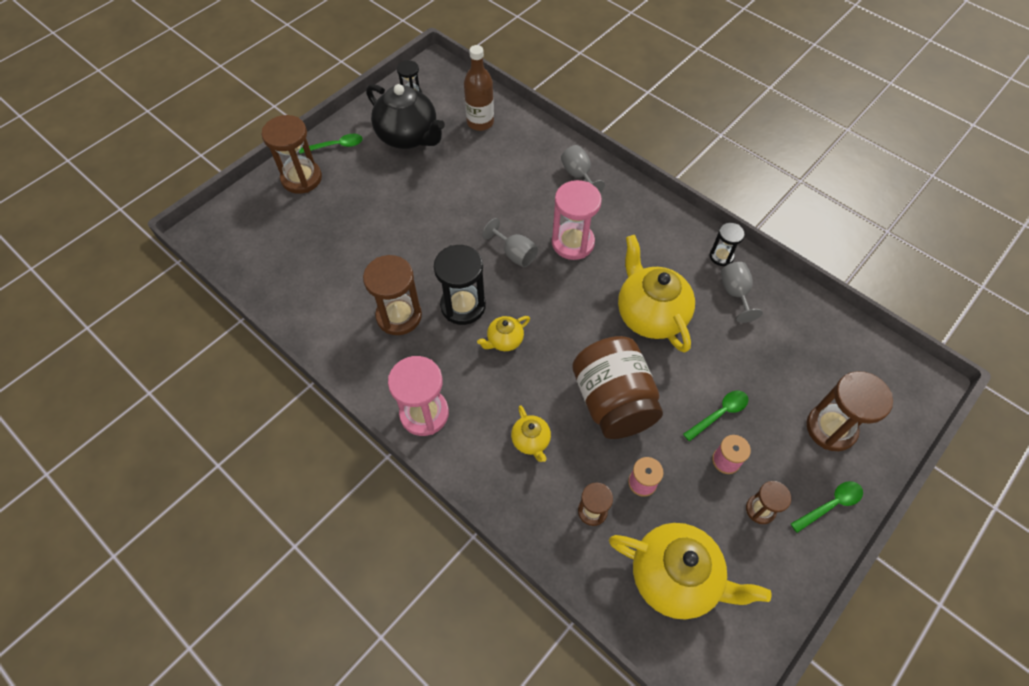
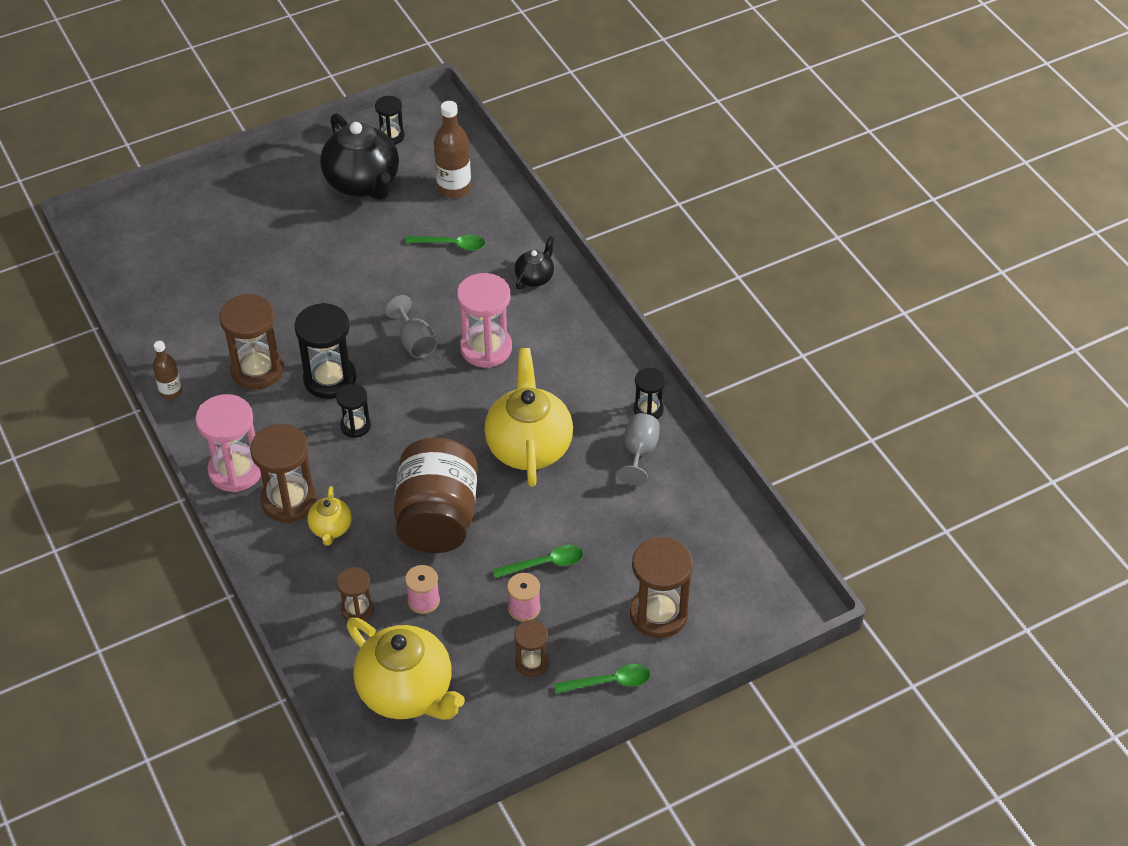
camera: 20 degrees right, 10 degrees down
brown hourglass [262,115,322,194] -> brown hourglass moved to [250,424,317,523]
green spoon [299,134,363,154] -> green spoon moved to [406,235,485,251]
yellow teapot [477,316,530,351] -> black hourglass [336,384,371,438]
grey goblet [561,145,605,193] -> black teapot [515,236,554,290]
none -> brown bottle [153,341,182,399]

